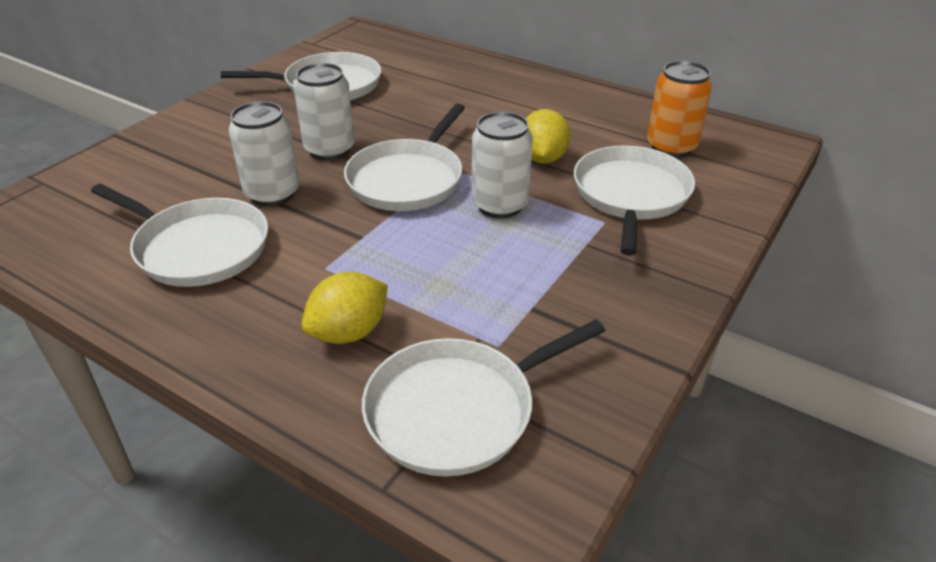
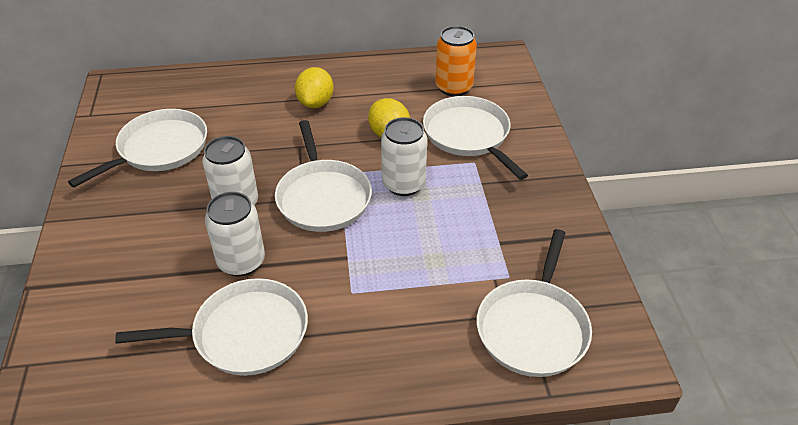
camera: 40 degrees left, 5 degrees up
yellow lemon [302,272,388,344] -> yellow lemon moved to [295,67,334,108]

